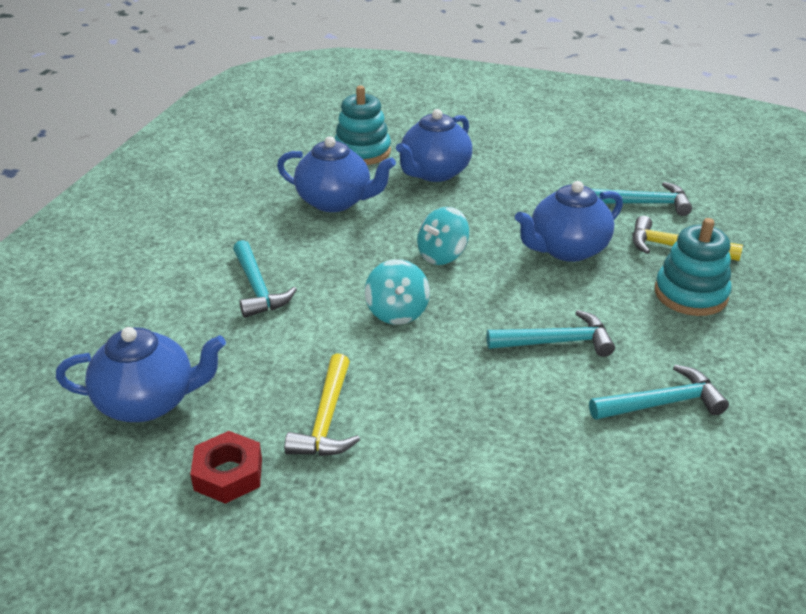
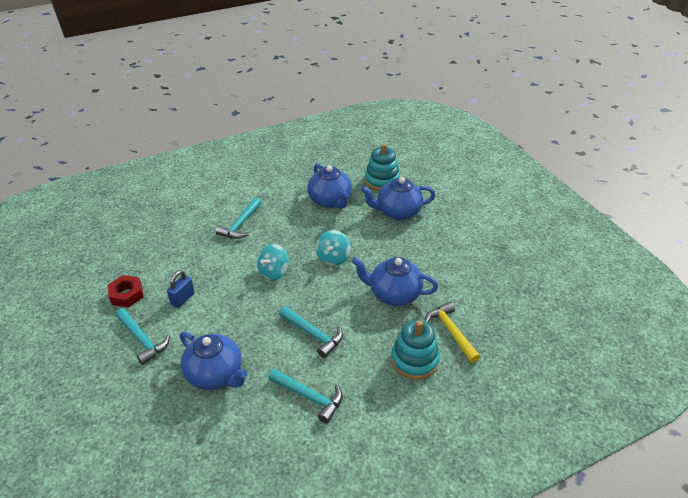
camera: 45 degrees right, 5 degrees up
blue teapot [56,327,226,422] -> blue teapot moved to [180,332,247,390]
yellow hammer [284,353,360,456] -> blue padlock [167,270,195,308]
turquoise spinning top [417,207,469,265] -> turquoise spinning top turned 75 degrees counterclockwise [316,230,351,266]
turquoise hammer [592,182,692,216] -> turquoise hammer moved to [116,309,170,365]

